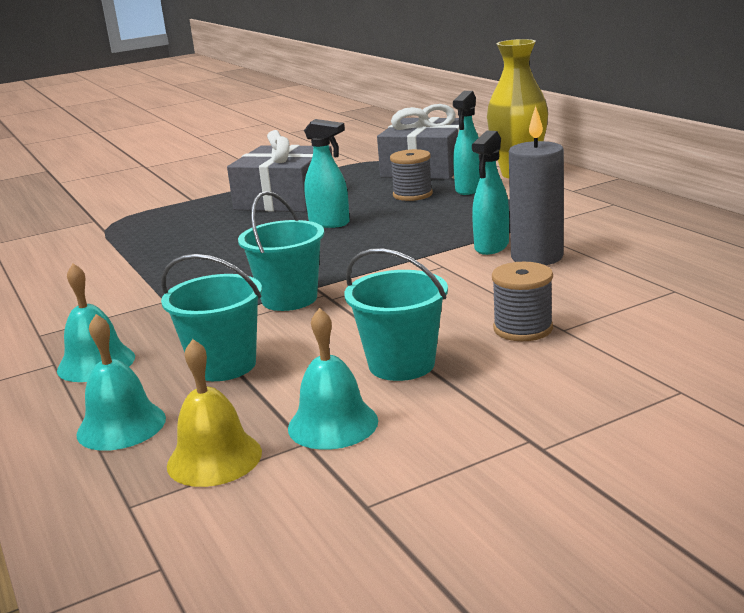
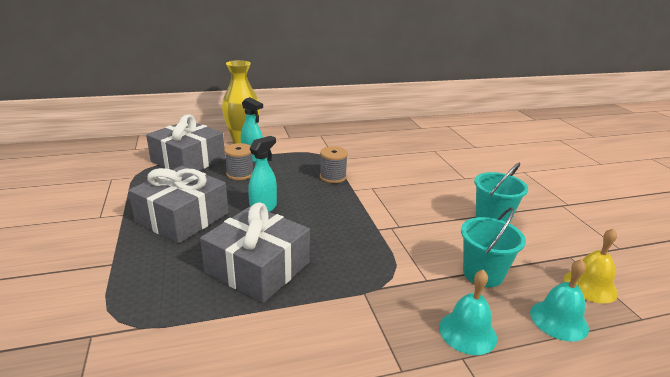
camera: 80 degrees left, 5 degrees up
turquoise bucket [238,191,324,311] -> none
turquoise bell [288,308,378,450] -> none
turquoise spray bottle [472,131,509,255] -> none
grey spool [492,262,553,341] -> grey spool moved to [320,146,348,183]
grey candle [509,106,564,265] -> none
none -> grey gift [200,202,310,303]

